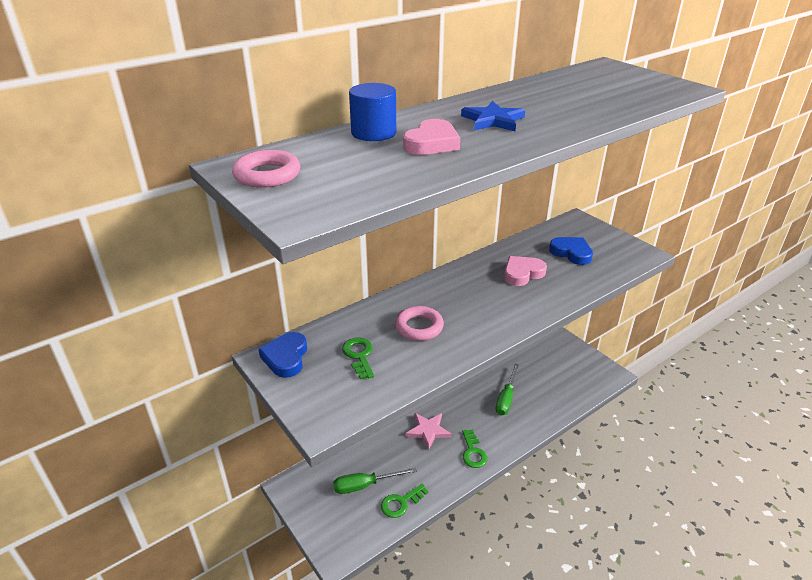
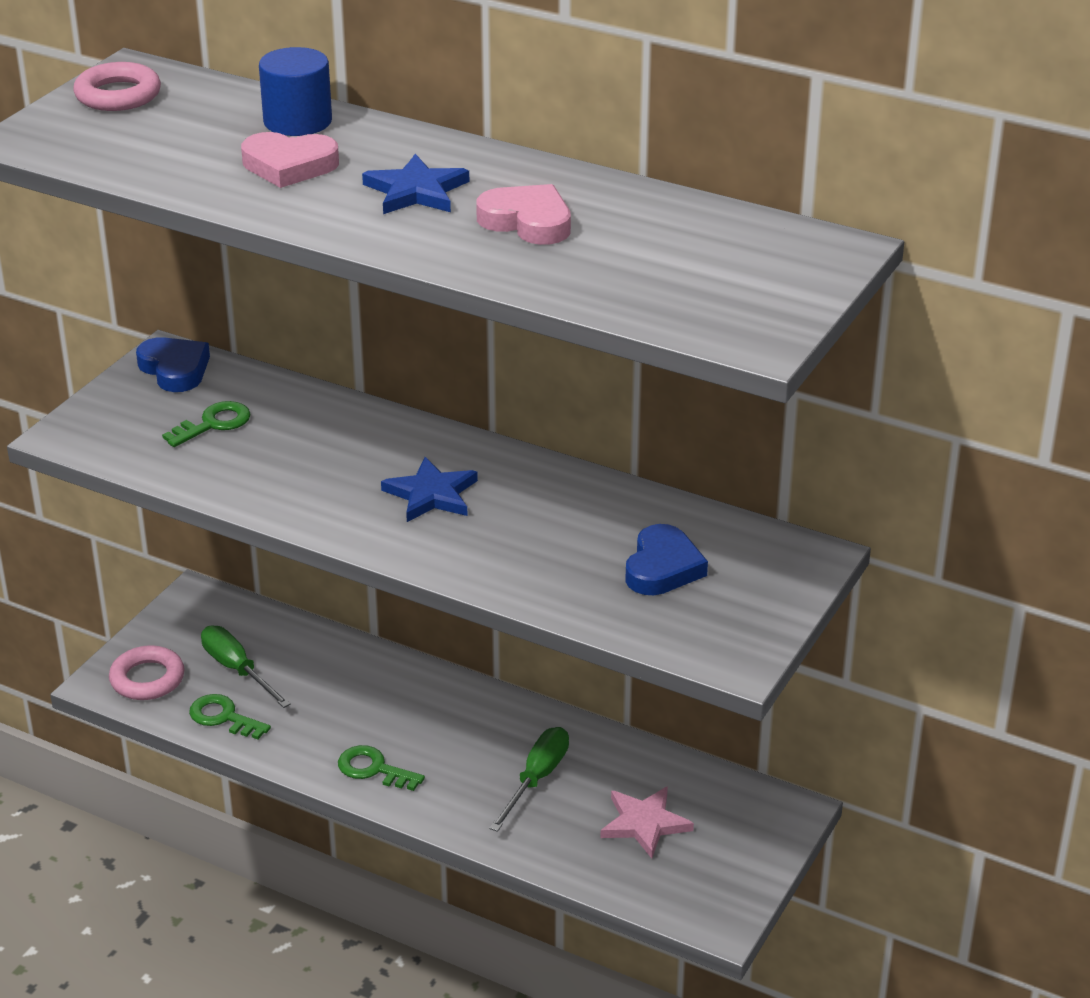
camera: 65 degrees right, 0 degrees up
blue heart [258,332,307,378] -> blue heart turned 75 degrees clockwise [136,337,210,392]
pink ring [395,306,444,341] -> pink ring moved to [109,645,185,700]
pink star [405,413,452,450] -> pink star moved to [601,786,694,858]
green key [462,430,487,468] -> green key turned 60 degrees clockwise [338,745,425,791]
green screwdriver [496,364,519,415] -> green screwdriver turned 120 degrees clockwise [489,727,569,832]
pink heart [504,256,547,286] -> pink heart moved to [476,184,571,245]
none -> blue star [381,457,478,522]

